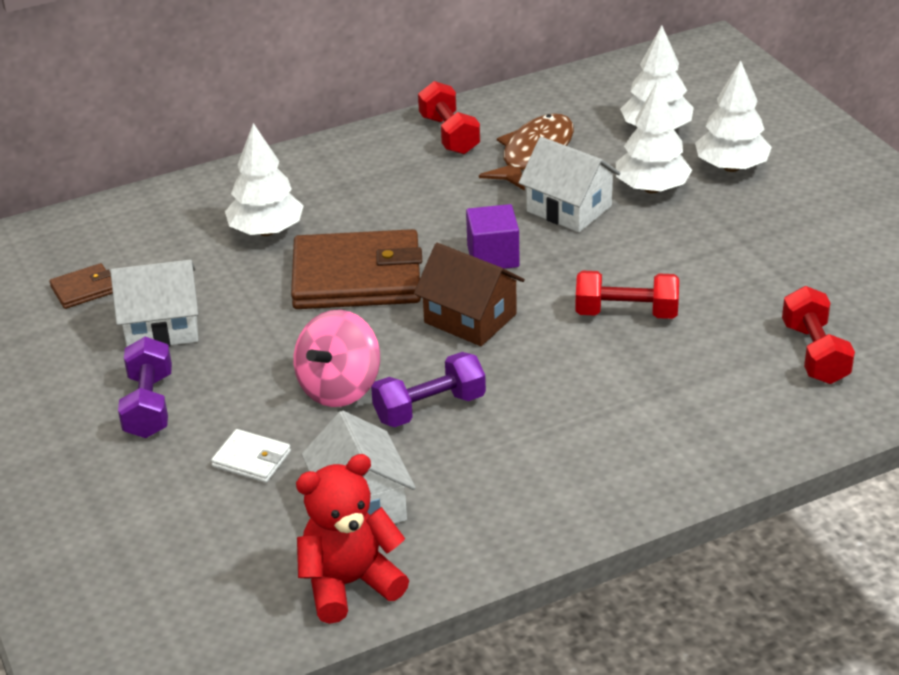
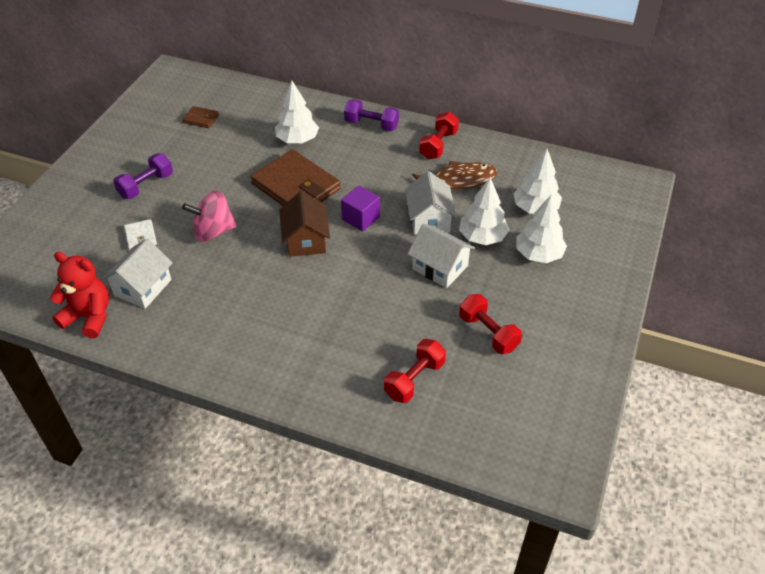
camera: 45 degrees right, 10 degrees up
white house [110,260,198,347] -> white house moved to [408,224,475,288]
purple dumbbell [371,352,486,427] -> purple dumbbell moved to [344,99,399,131]
red dumbbell [575,270,679,319] -> red dumbbell moved to [459,294,522,354]

